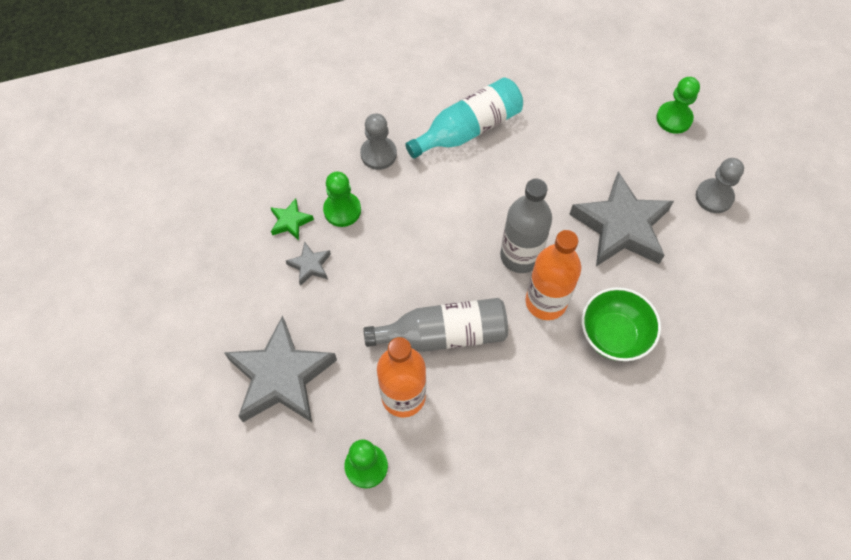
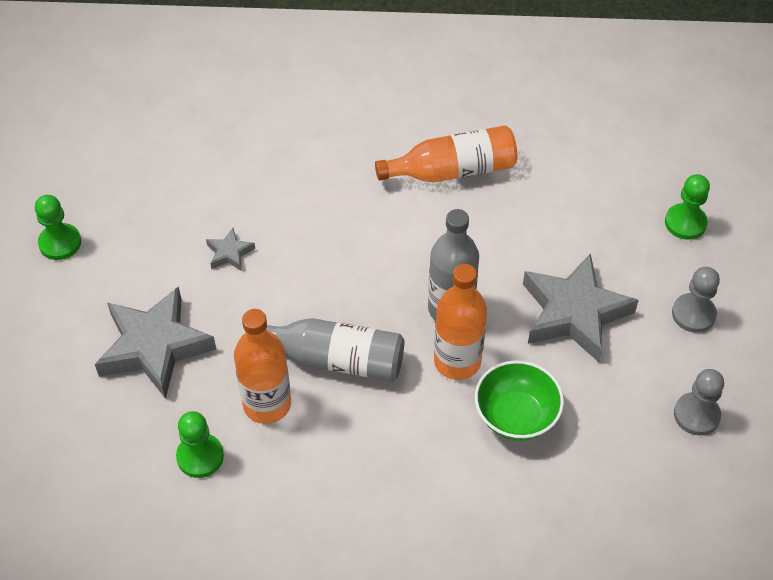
camera: 20 degrees right, 10 degrees down
green star [270,198,314,241] -> none
green pawn [323,172,361,227] -> green pawn moved to [35,195,81,260]
grey pawn [360,113,397,170] -> grey pawn moved to [674,369,724,435]
turquoise bottle [405,77,523,159] -> orange bottle [375,125,517,183]

